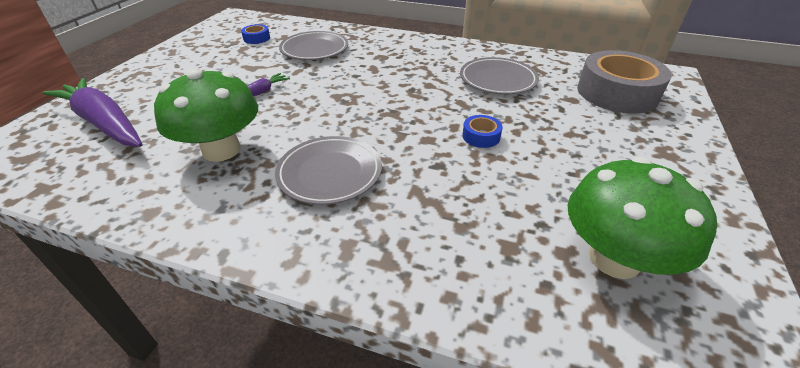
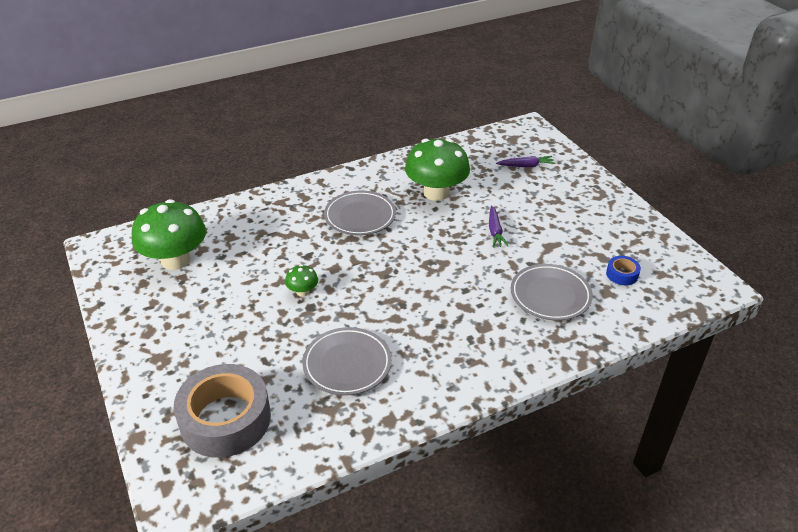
camera: 135 degrees right, 0 degrees up
purple carrot [43,78,142,147] -> purple carrot [496,156,555,167], size x0.47
blue tape [463,115,503,148] -> green mushroom [285,264,318,297]

